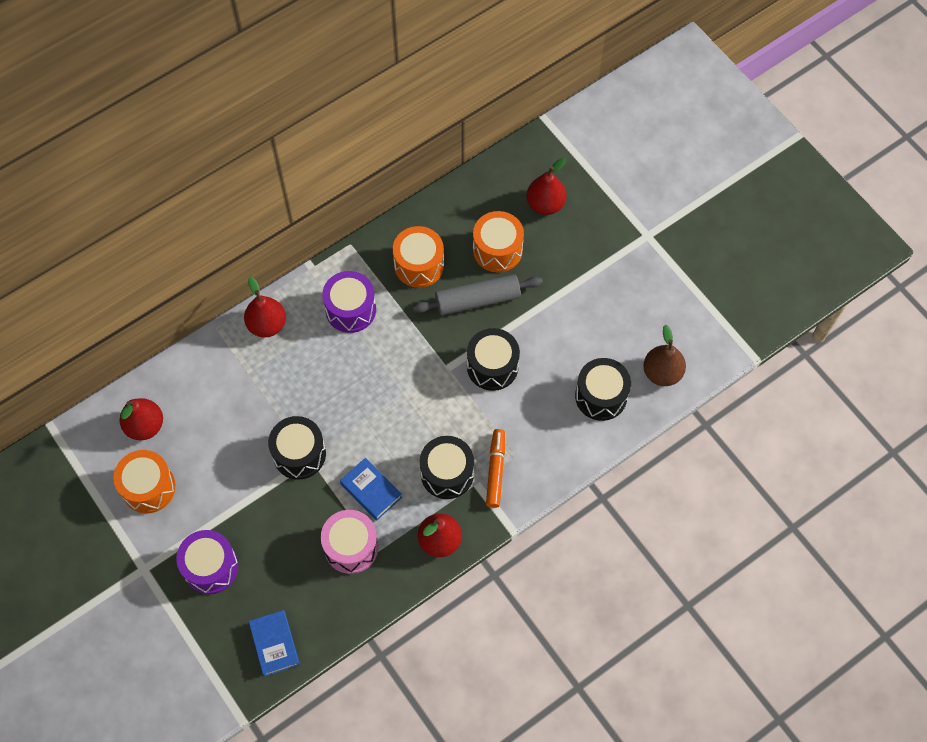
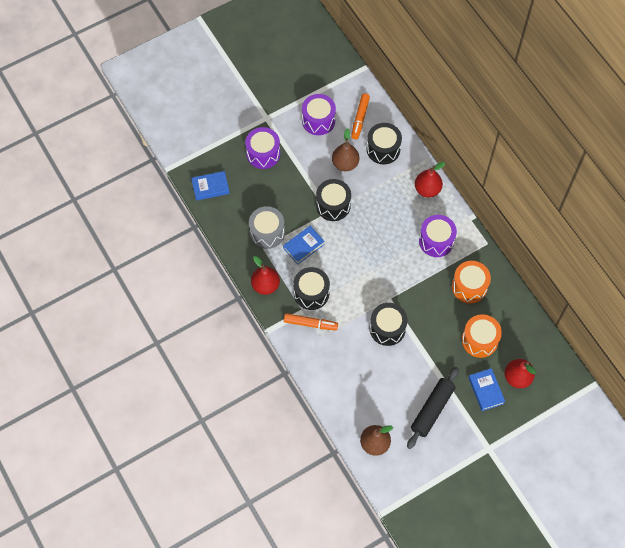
camera: 95 degrees right, 0 degrees up
orange drum [113,450,176,513] -> purple drum [302,94,336,135]
red pear [119,398,163,440] -> orange marker [351,93,370,139]
pink drum [321,510,379,574] -> grey drum [249,206,285,249]
grey rolling pin [413,274,543,315] -> none
black drum [575,358,631,421] -> black drum moved to [367,123,402,164]
none -> brown pear [332,128,359,171]
none -> black rolling pin [407,367,459,449]
none -> blue book [468,368,505,411]

